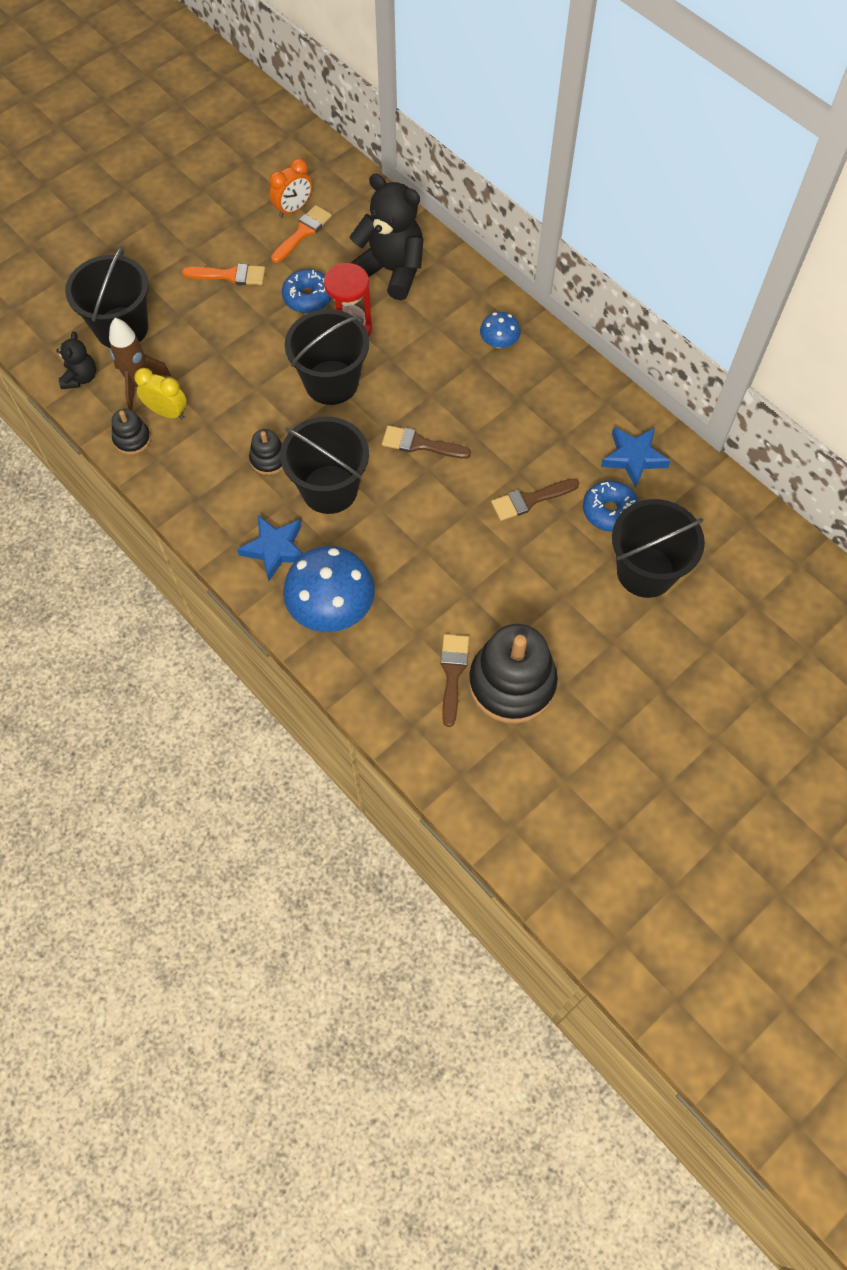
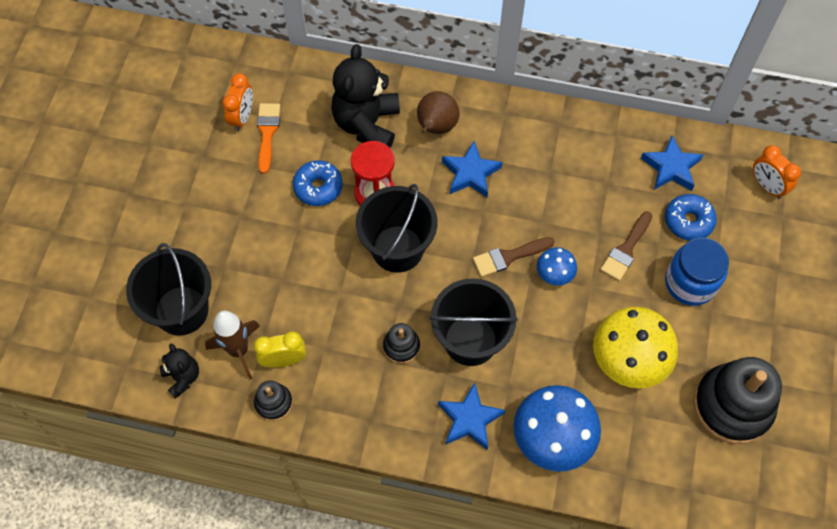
camera: 35 degrees left, 0 degrees up
orange brush [182,264,265,285] -> none
black teddy bear [350,174,423,300] -> black teddy bear turned 75 degrees counterclockwise [331,44,400,148]
brown brush [440,634,469,727] -> none
blue mushroom [480,312,521,348] -> blue mushroom moved to [537,247,577,286]
black bucket [612,499,705,598] -> none
none -> brown pear [417,91,460,134]
none -> blue star [442,141,503,197]
none -> yellow mushroom [593,307,678,388]
none -> blue jar [665,238,729,306]
none -> orange clock [753,145,801,199]

